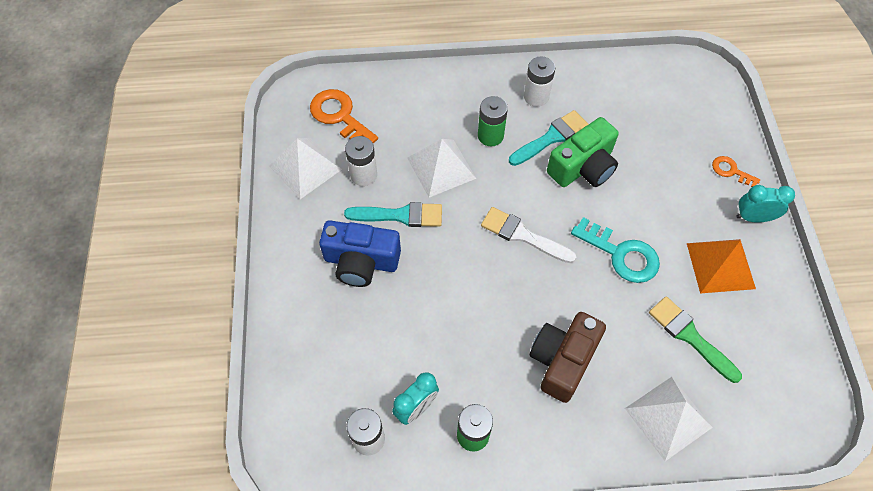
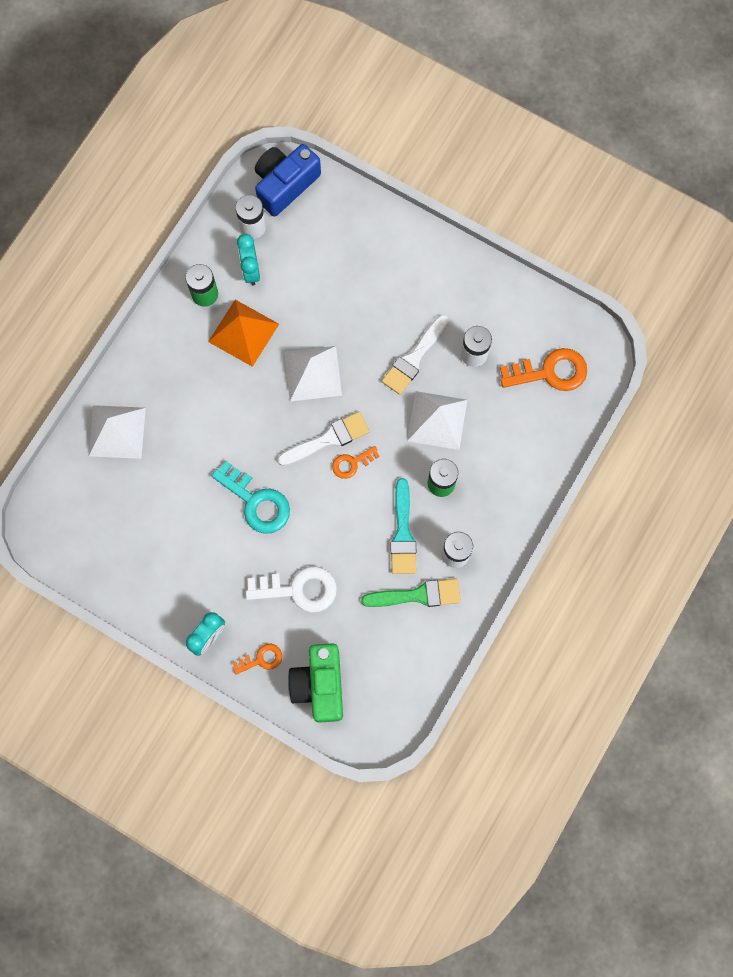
camera: 125 degrees right, 15 degrees up
white pyramid [269,138,342,199] -> white pyramid moved to [284,346,342,402]
blue camera [319,220,401,287] -> blue camera moved to [255,144,321,217]
turquoise brush [344,202,442,227] -> white brush [382,315,449,395]
brown camera [530,312,606,403] -> none
green camera [547,117,619,187] -> green camera moved to [288,643,343,723]
turquoise key [571,217,660,283] -> turquoise key turned 120 degrees counterclockwise [212,461,290,534]
green brush [649,296,742,383] -> green brush moved to [361,579,461,607]
orange pyramid [687,239,756,294] -> orange pyramid moved to [208,300,279,367]
none -> white key [245,566,337,613]
none -> orange key [332,446,380,479]

